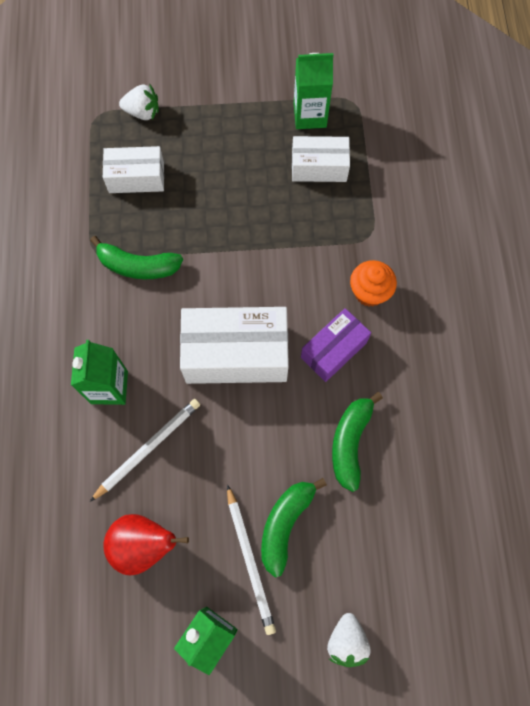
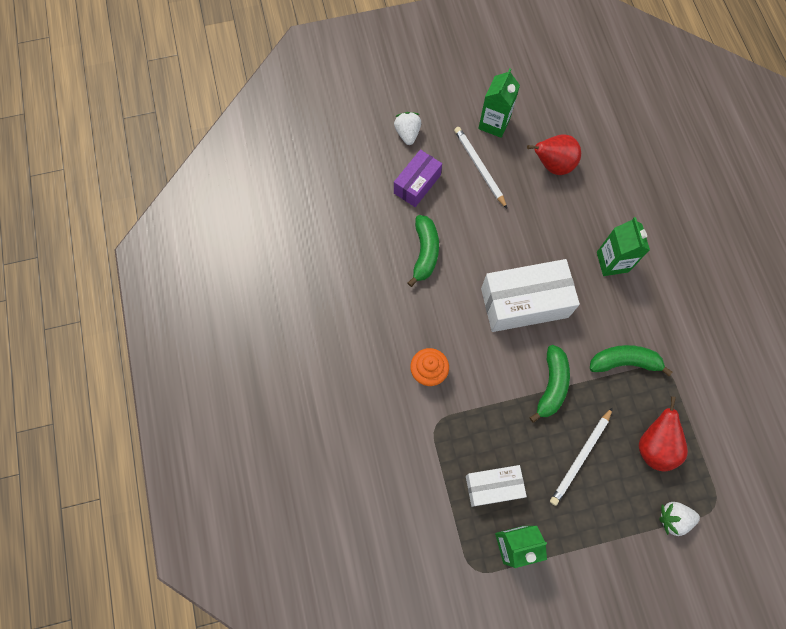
camera: 170 degrees right, 0 degrees up
white pencil [90,399,200,502] -> white pencil moved to [550,407,613,506]
white box [103,146,164,193] -> red pear [639,396,688,471]
green banana [261,478,327,578] -> green banana moved to [530,345,570,423]
purple box [301,308,371,382] -> purple box moved to [394,150,442,207]

